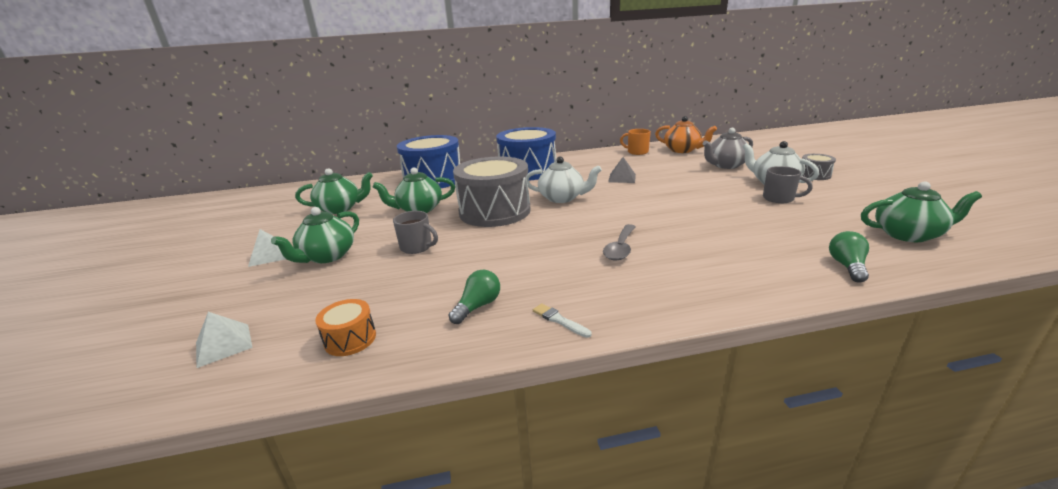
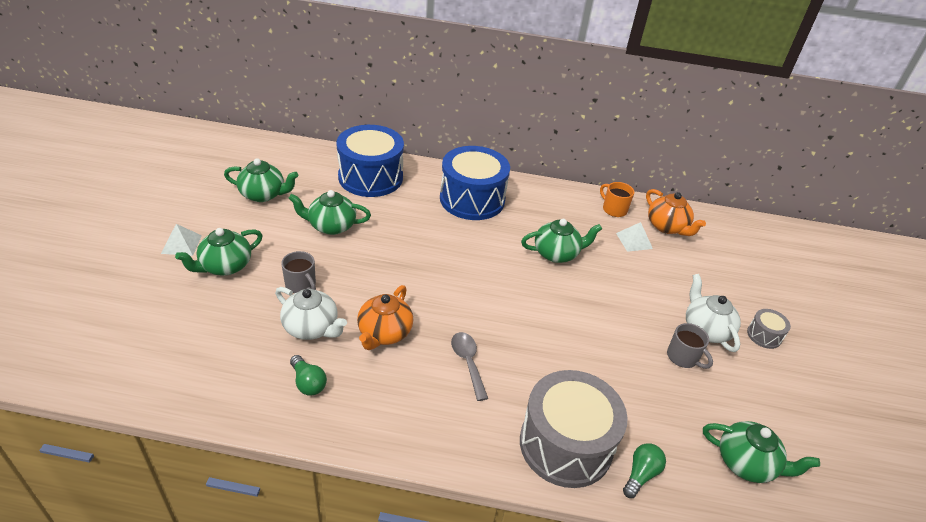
camera: 15 degrees right, 15 degrees up
white pyramid [196,312,253,368] -> white pyramid moved to [616,222,653,252]
orange drum [315,299,376,356] -> none
green light bulb [448,270,500,324] -> green light bulb turned 90 degrees clockwise [290,355,327,396]
grey drum [453,156,531,227] -> grey drum moved to [520,370,628,488]
white teapot [526,156,602,203] -> white teapot moved to [275,287,347,340]
white brush [533,303,592,338] -> none
grey spoon [603,224,636,261] -> grey spoon turned 120 degrees clockwise [451,332,488,401]
grey pyramid [608,157,636,183] -> green teapot [521,219,602,263]
grey teapot [703,128,753,169] -> none
none -> orange teapot [357,285,413,350]

